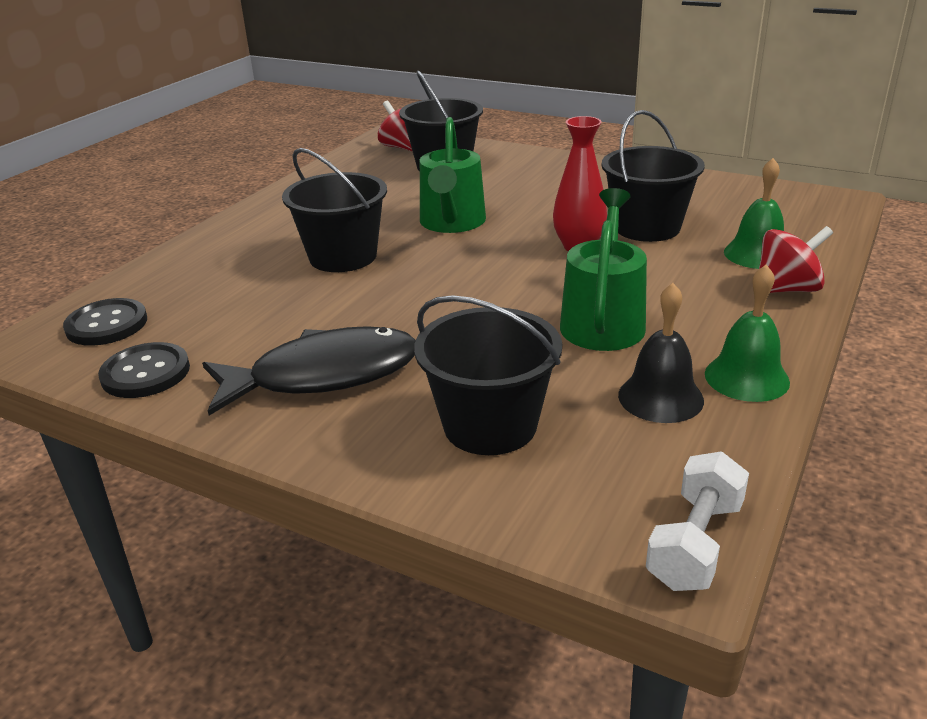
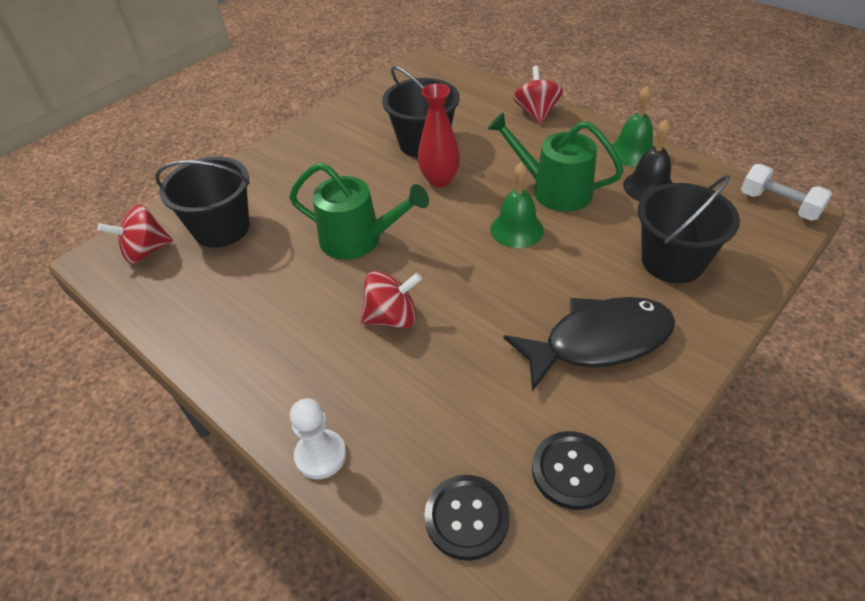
camera: 75 degrees left, 15 degrees up
black fish [202,326,416,415] -> black fish turned 75 degrees clockwise [504,297,675,391]
black bucket [282,148,387,272] -> red spinning top [361,271,422,328]
green bell [724,158,784,269] -> green bell moved to [490,162,544,248]
none -> white pawn [290,398,346,479]

